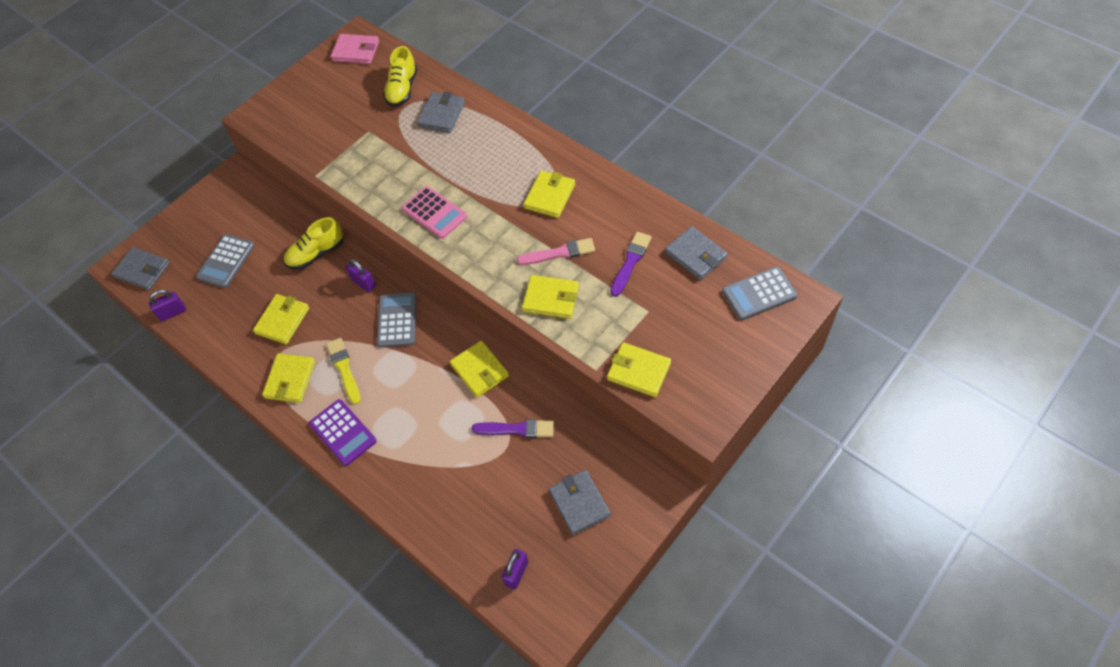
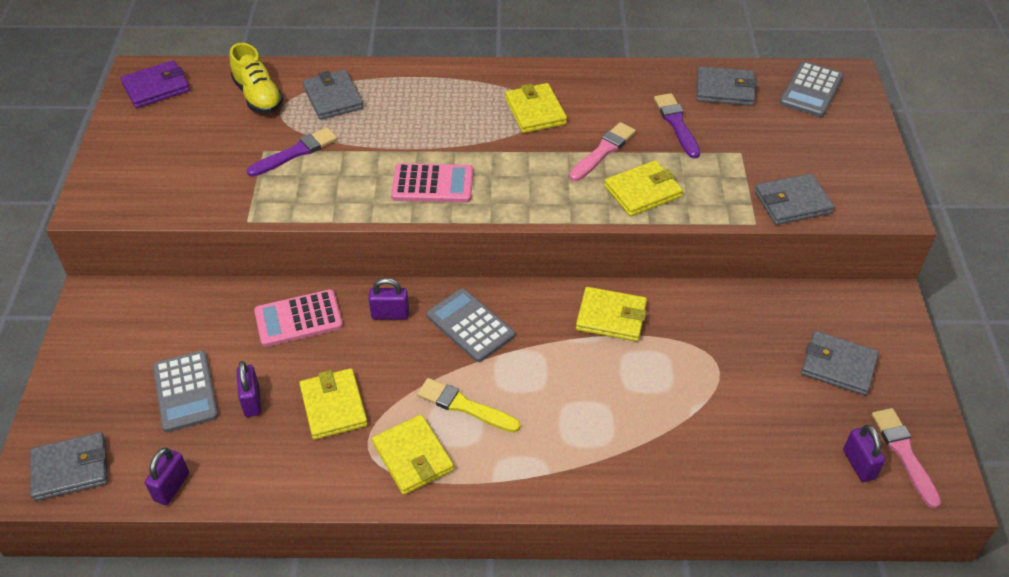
camera: 45 degrees left, 10 degrees down
yellow shoe [284,217,343,270] -> pink calculator [254,289,343,347]
purple calculator [309,399,377,466] -> none
pink wallet [331,34,379,64] -> purple wallet [120,60,190,108]
purple brush [472,419,554,438] -> purple brush moved to [247,127,337,177]
yellow wallet [607,342,671,397] -> grey wallet [755,173,834,225]
none -> purple padlock [237,361,261,417]
none -> pink brush [872,408,941,509]

